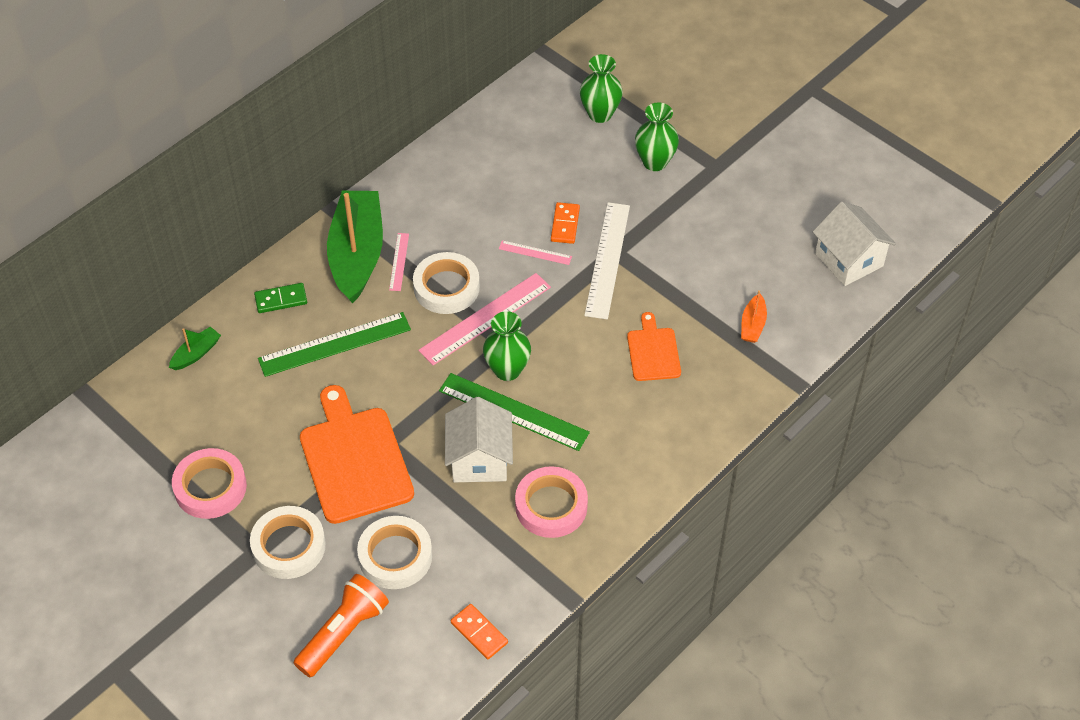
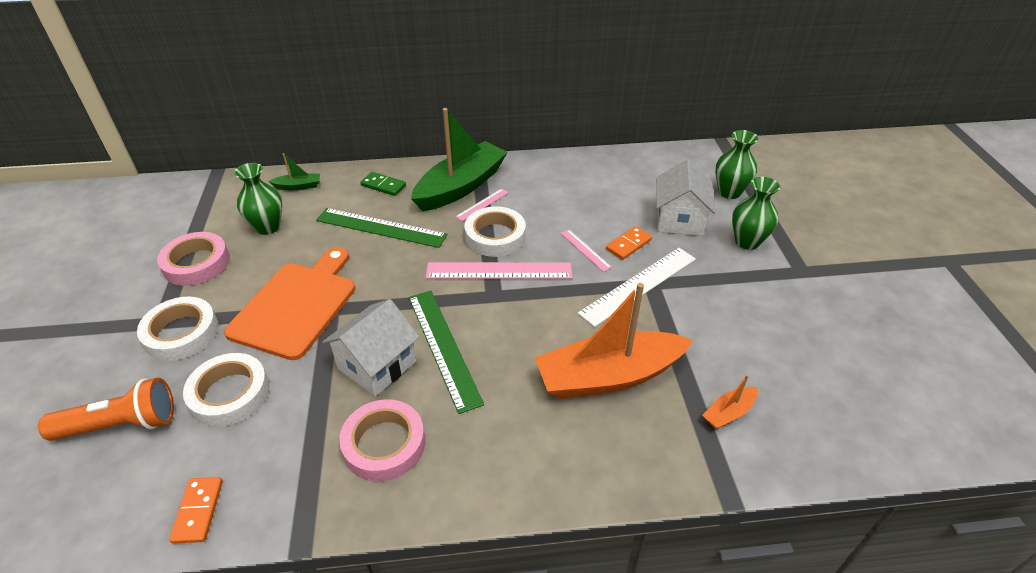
camera: 40 degrees right, 10 degrees down
green vase [483,311,531,381] -> green vase moved to [234,163,282,235]
orange cutting board [627,312,681,381] -> orange boat [534,283,693,399]
white house [813,202,896,286] -> white house moved to [656,159,716,236]

